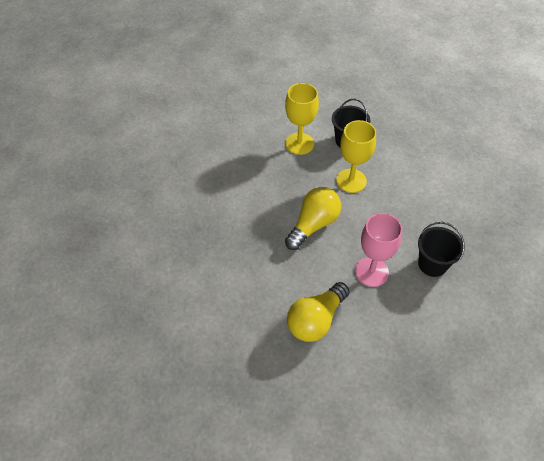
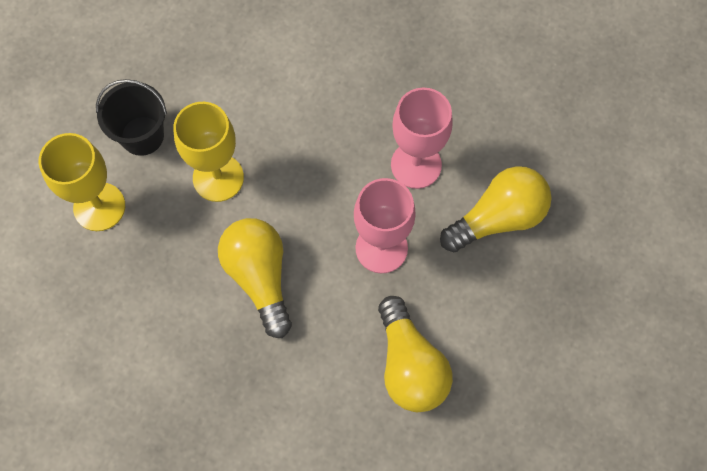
camera: 60 degrees left, 15 degrees up
black bucket [418,222,465,277] -> pink goblet [391,88,453,189]
none -> yellow light bulb [440,166,552,252]

